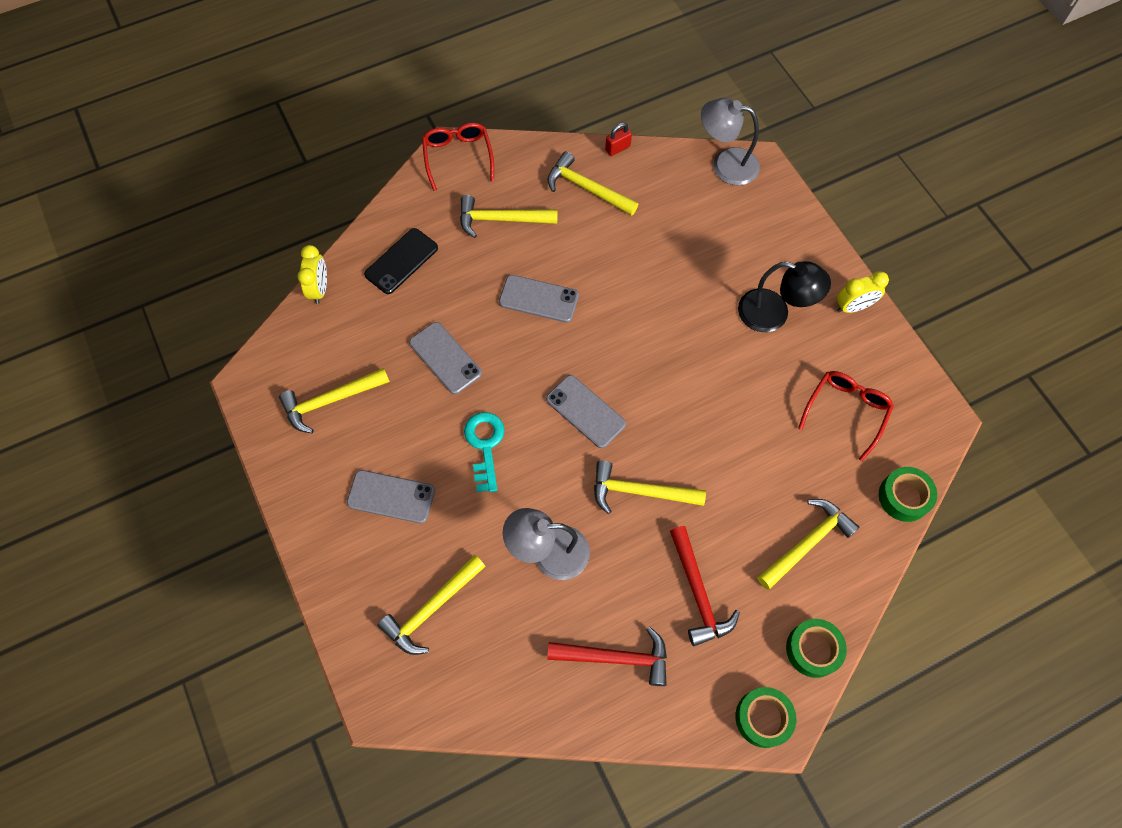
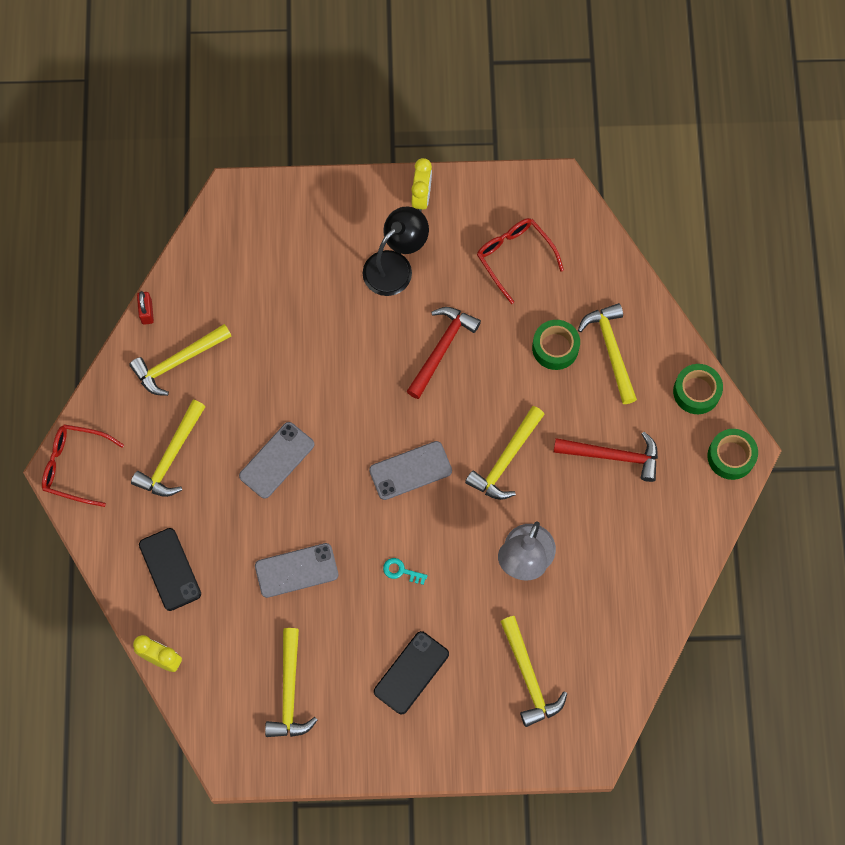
camera: 65 degrees left, 5 degrees up
grey phone [347,470,435,523] -> black phone [374,631,449,715]
turquoise key [464,412,505,492] -> turquoise key [383,558,428,585], size x0.54
red hammer [547,627,667,686] -> red hammer moved to [407,307,481,399]
grey lamp [701,98,760,186] -> none
green tape [879,467,937,522] -> green tape moved to [532,320,580,370]

